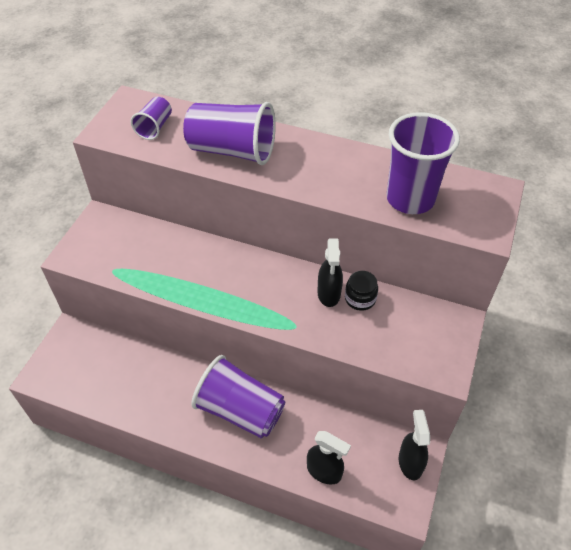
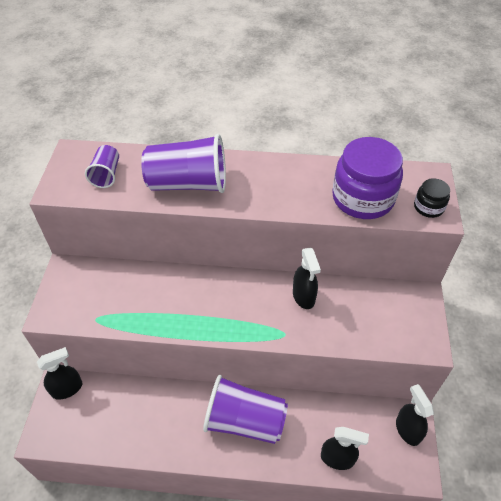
camera: 15 degrees left, 0 degrees up
black jar [345,271,378,311] -> black jar moved to [414,178,450,218]
purple cup [386,112,460,214] -> purple jar [332,137,403,219]
none -> black spray bottle [37,347,83,400]

